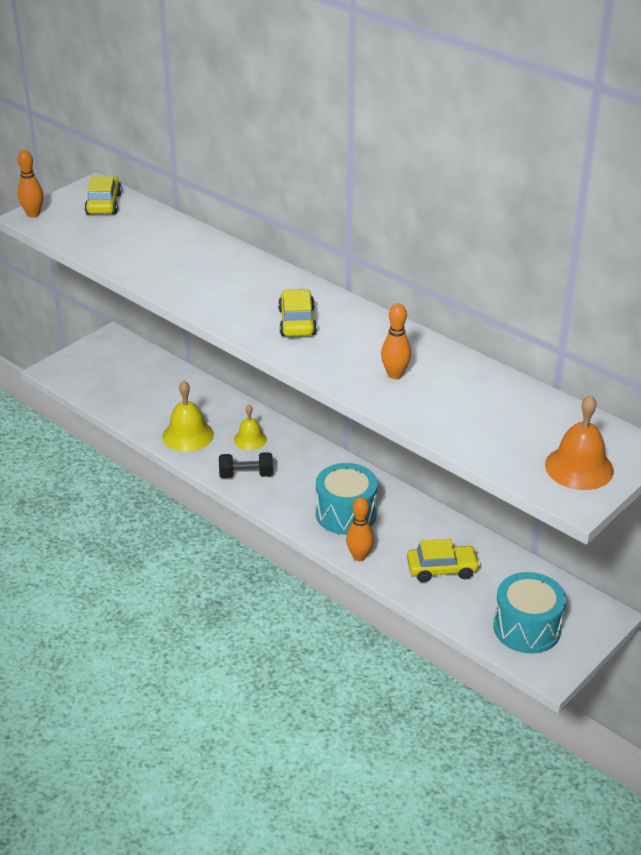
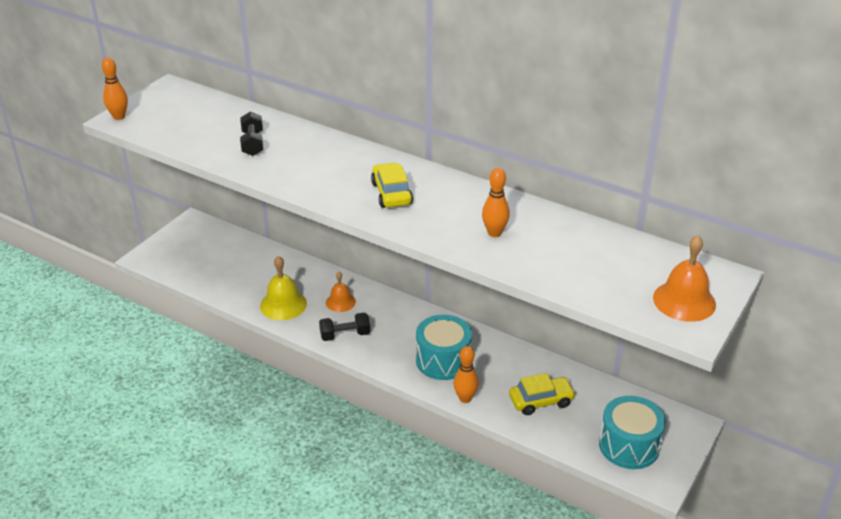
camera: 10 degrees left, 0 degrees up
yellow car [85,176,122,214] -> none
yellow bell [234,405,267,450] -> orange bell [326,271,356,312]
none -> black dumbbell [240,111,263,156]

